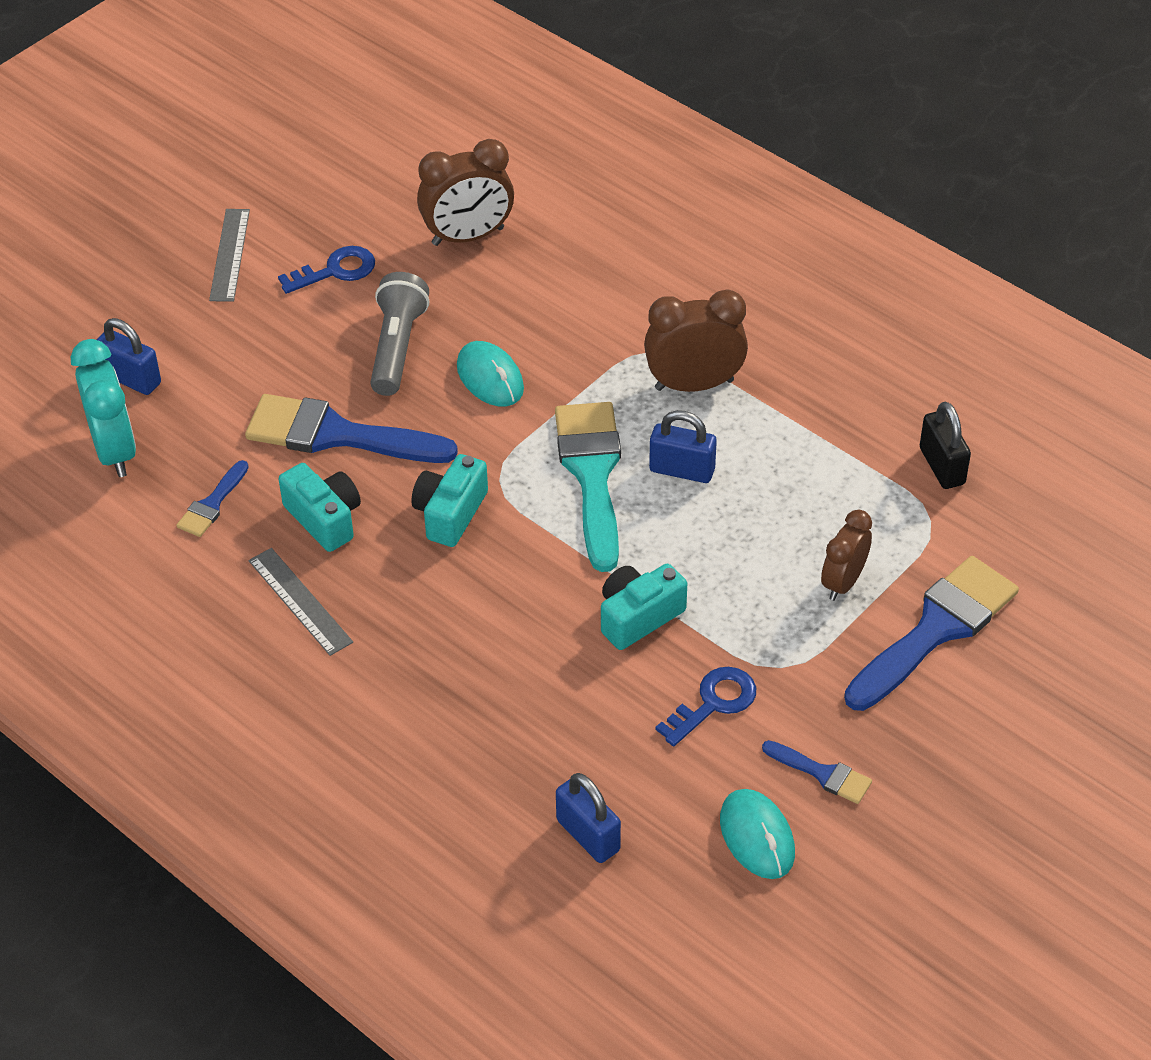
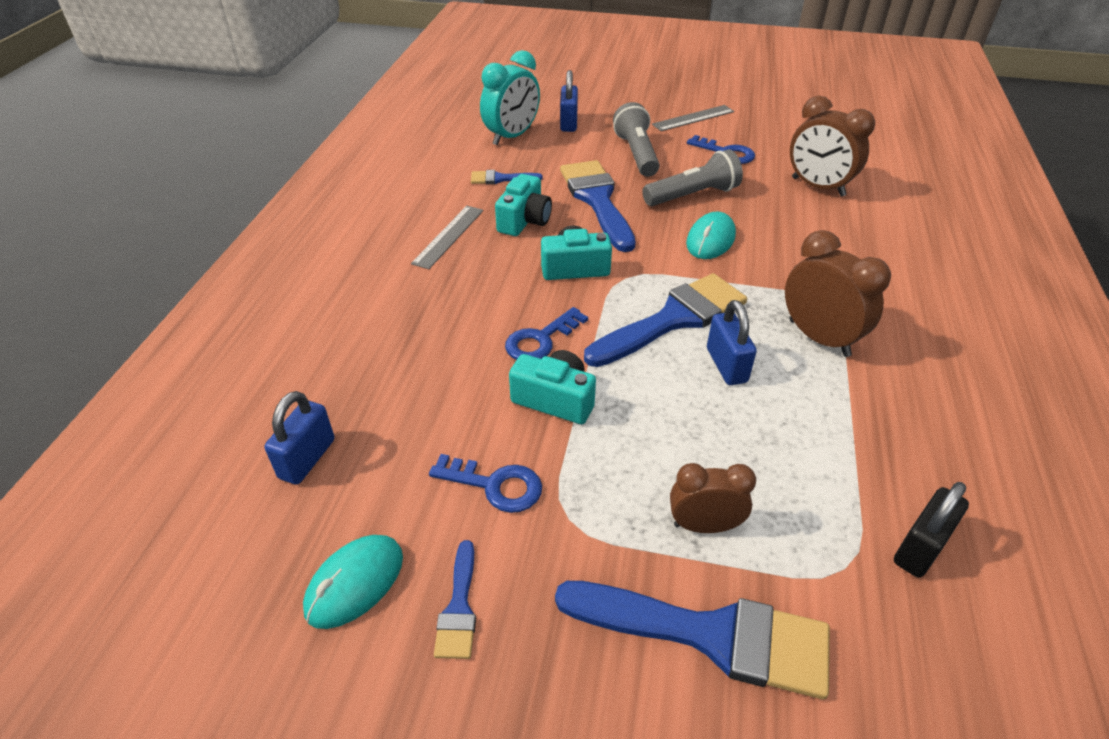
camera: 60 degrees right, 5 degrees down
turquoise brush [555,402,621,572] -> blue brush [584,273,747,367]
none -> blue key [505,307,588,360]
none -> grey flashlight [613,102,659,177]

